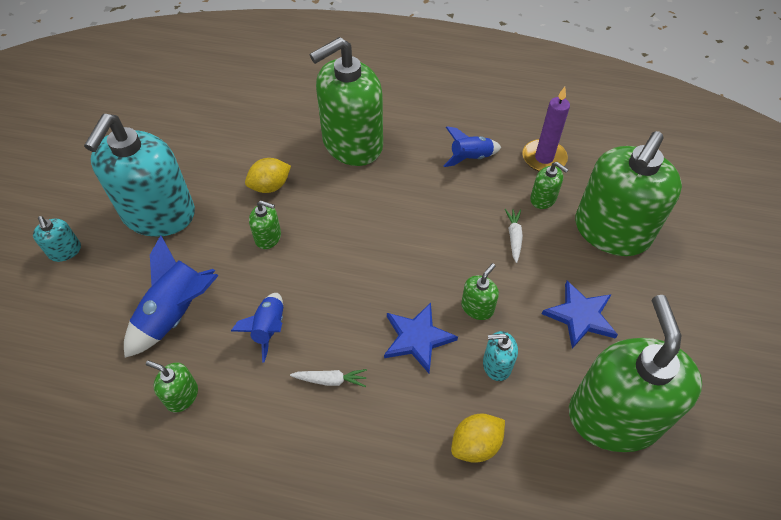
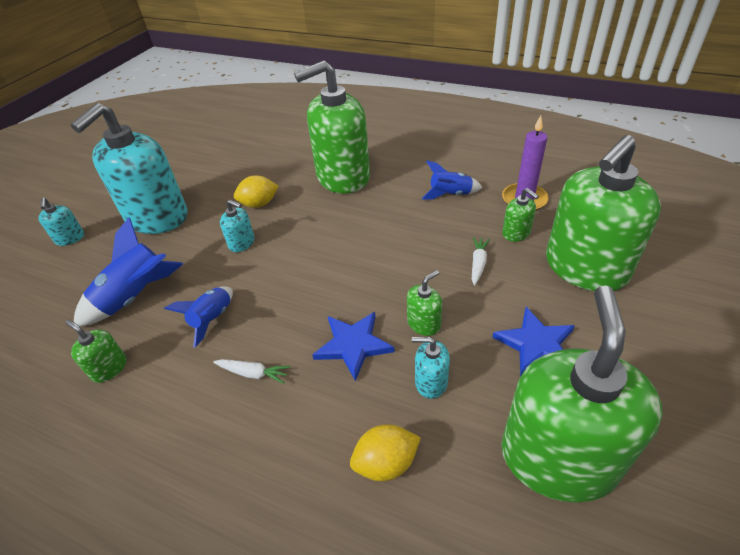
camera: 15 degrees right, 10 degrees down
green soap dispenser [249,201,281,249] -> turquoise soap dispenser [220,200,254,252]

